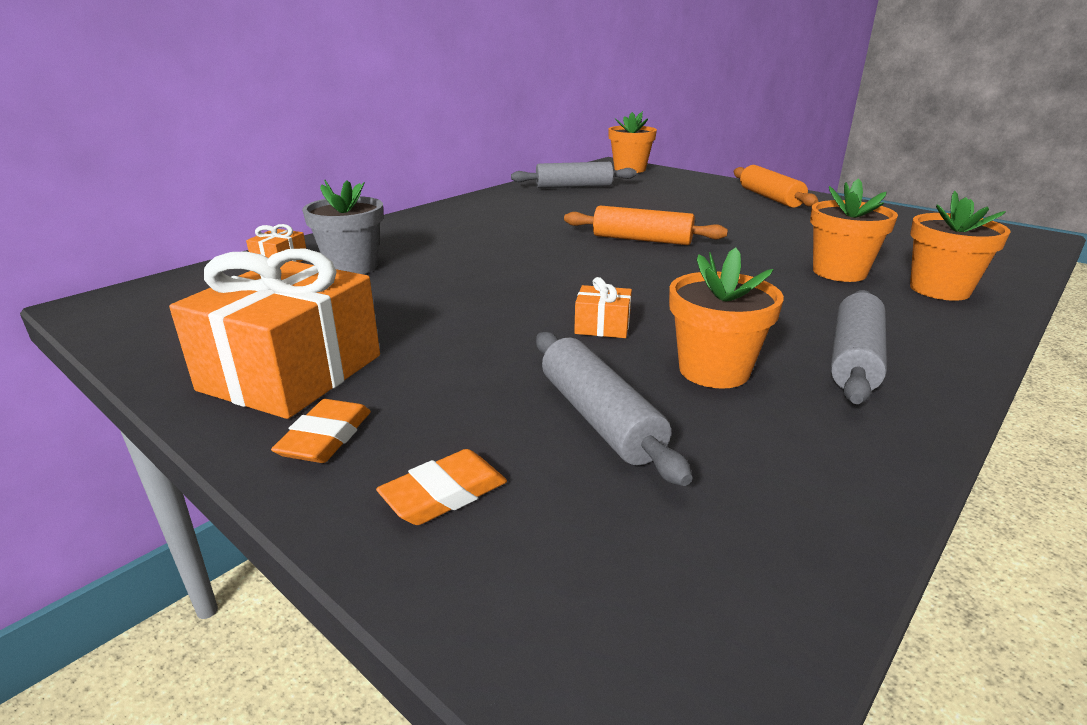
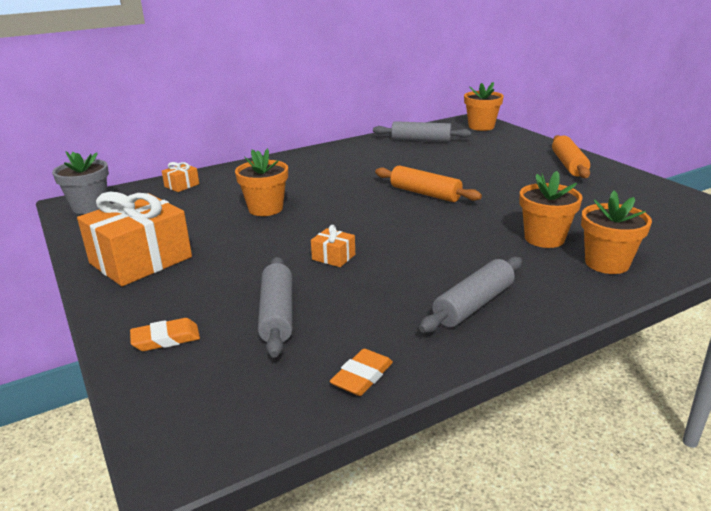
camera: 20 degrees right, 0 degrees up
orange eraser [271,399,371,463] -> orange eraser moved to [330,349,393,396]
grey flower pot [302,180,383,274] -> grey flower pot moved to [52,151,109,214]
orange flower pot [669,247,784,389] -> orange flower pot moved to [235,148,288,216]

